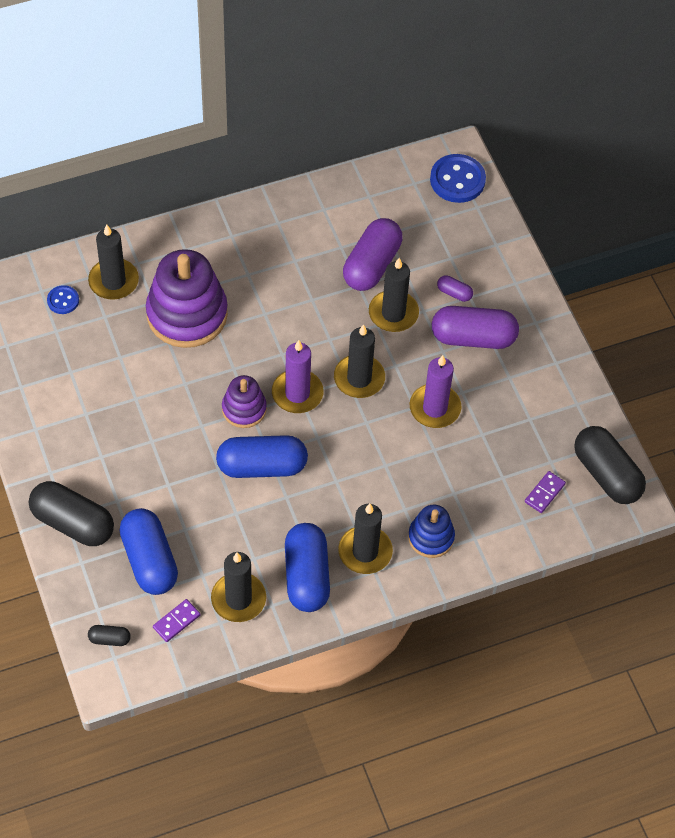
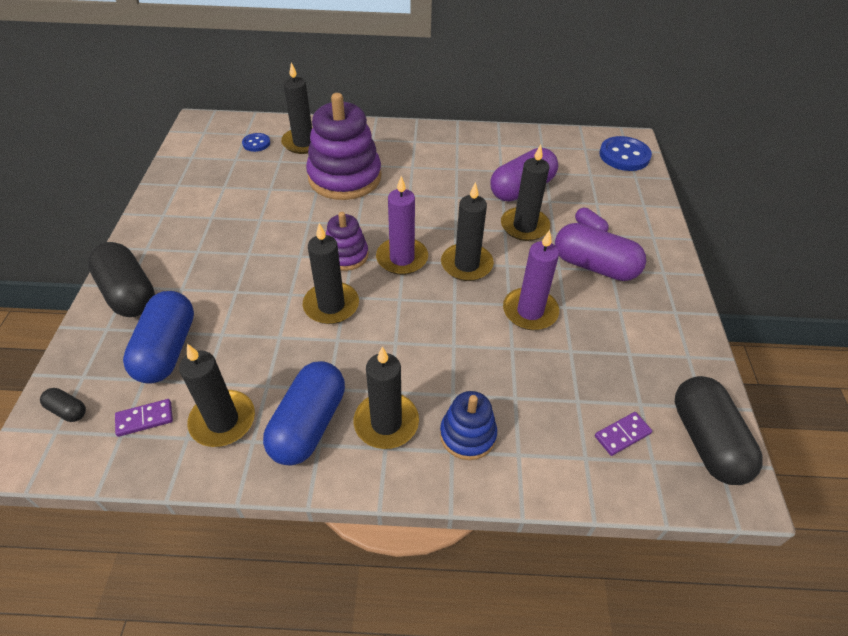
camera: 25 degrees right, 10 degrees down
blue capsule [216,435,308,478] -> black candle [303,223,359,324]

